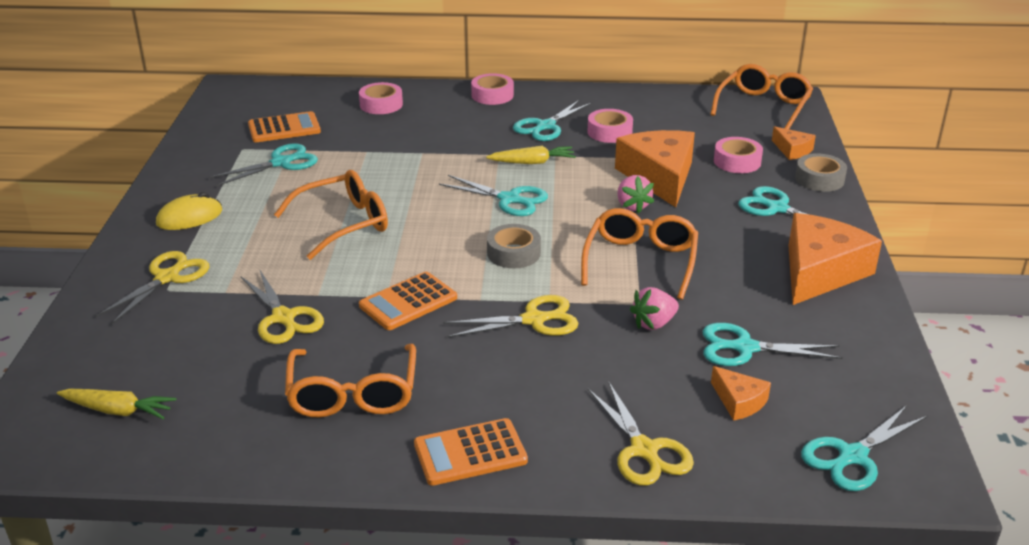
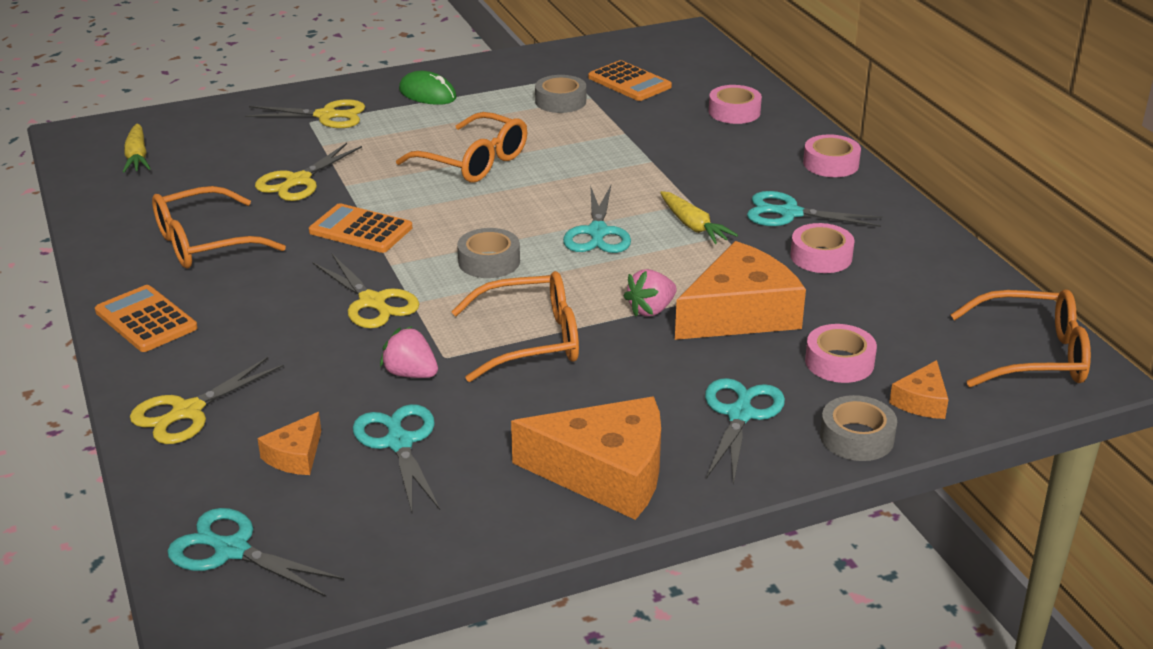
camera: 65 degrees right, 0 degrees up
yellow mouse [156,192,222,230] -> green mouse [399,71,457,105]
turquoise scissors [209,143,318,186] -> grey tape [535,75,586,113]

